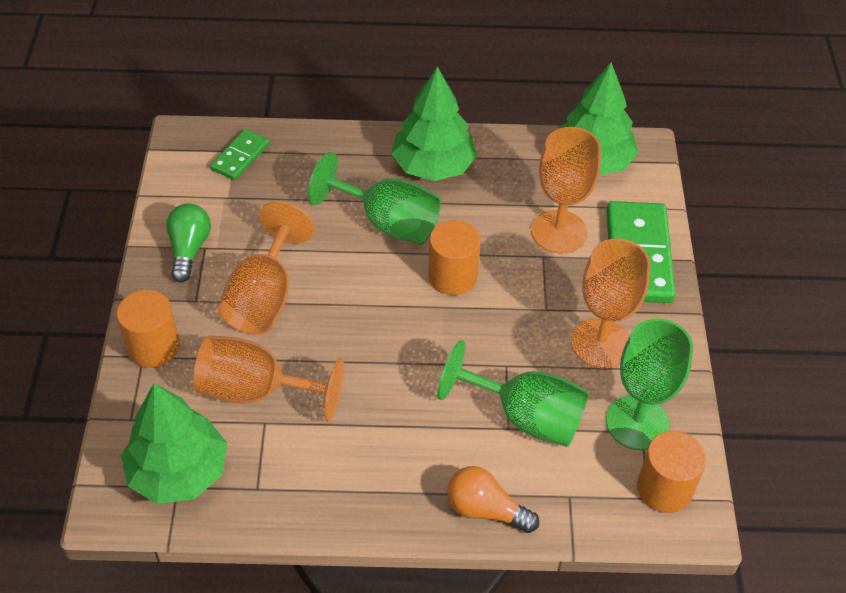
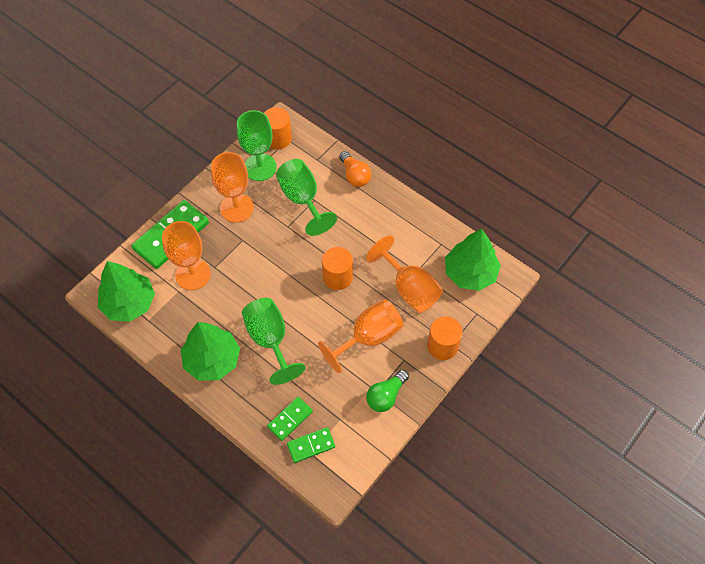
camera: 140 degrees left, 10 degrees up
orange cylinder [428,220,481,295] -> orange cylinder moved to [322,247,353,290]
none -> green domino [267,397,313,441]

